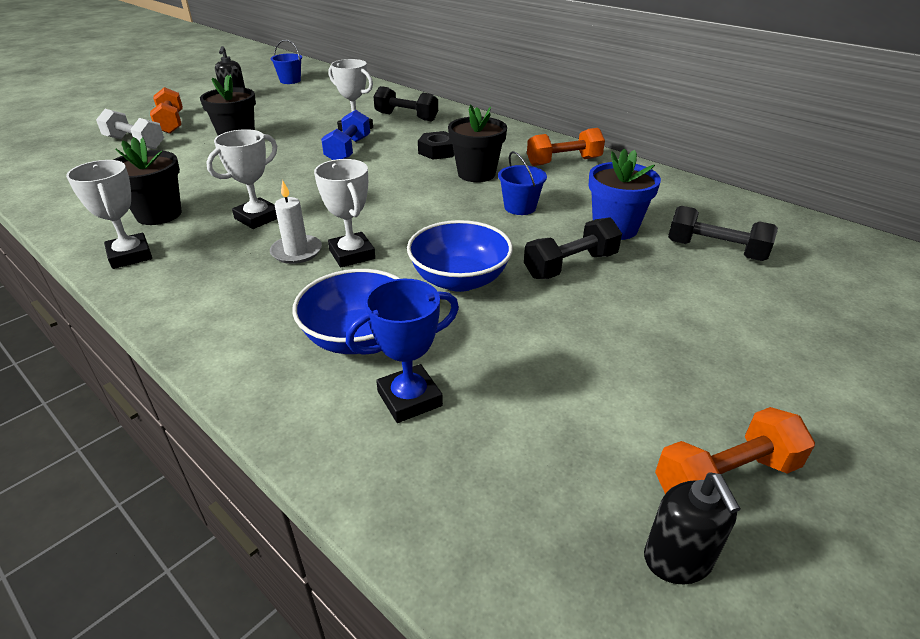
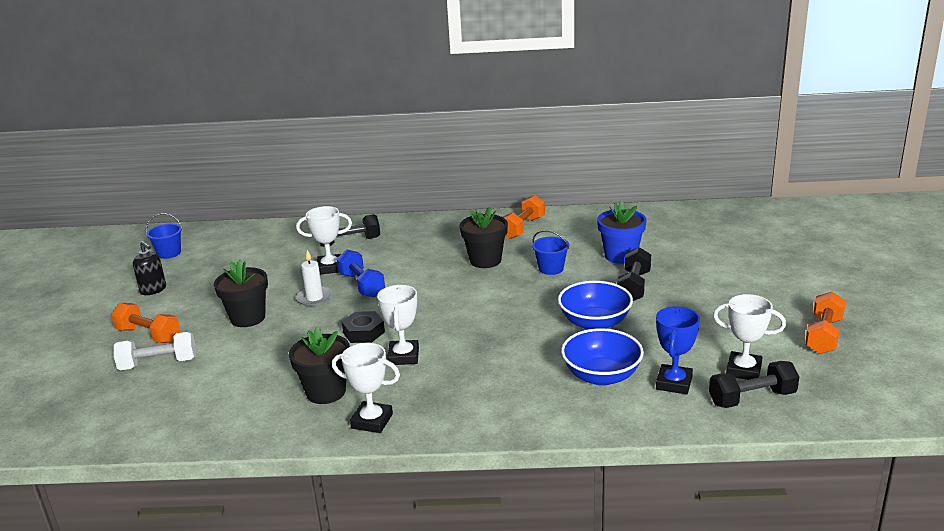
camera: 40 degrees left, 10 degrees down
white candle [270,180,322,264] -> white candle moved to [296,250,333,306]
white trophy [314,159,375,267] -> white trophy moved to [713,294,786,380]
black nut [418,131,454,160] -> black nut moved to [342,311,385,343]
black soap dispenser [644,472,741,584] -> none
black dumbbell [668,206,778,261] -> black dumbbell moved to [709,361,799,408]

